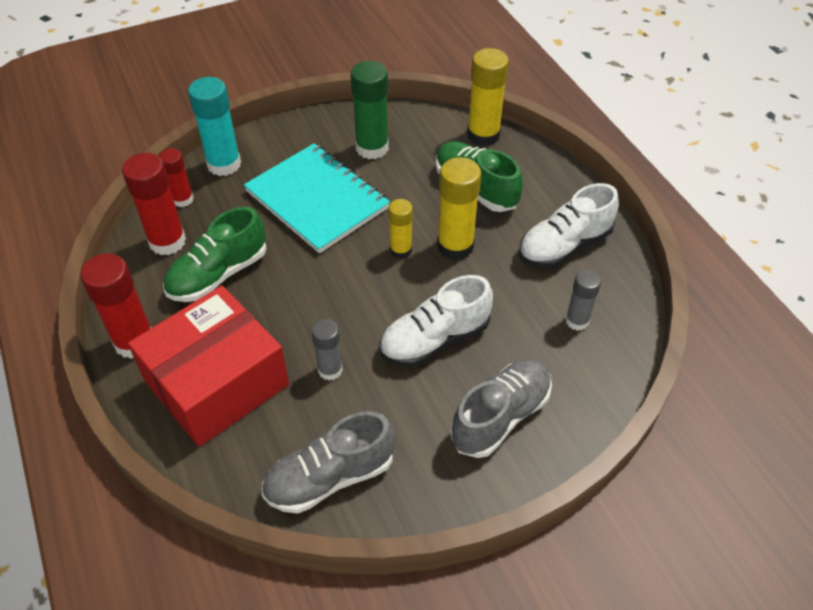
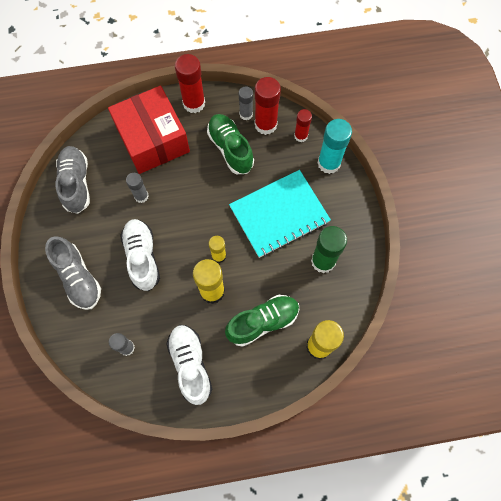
camera: 105 degrees right, 20 degrees up
none -> grey glue stick [238,86,253,120]

